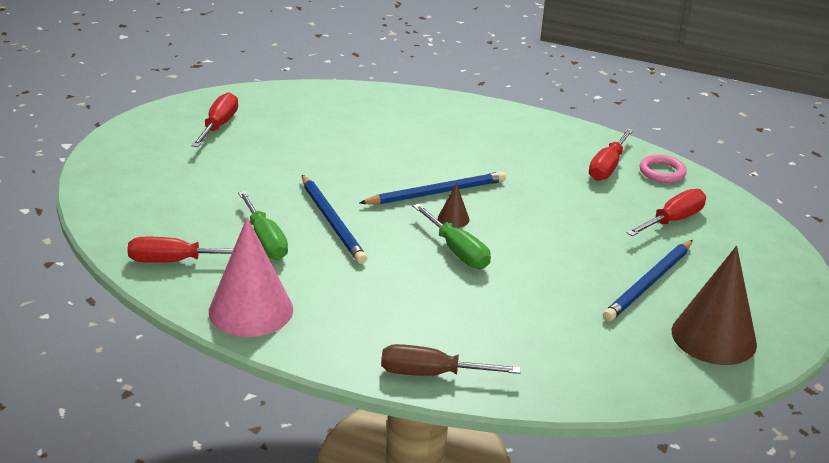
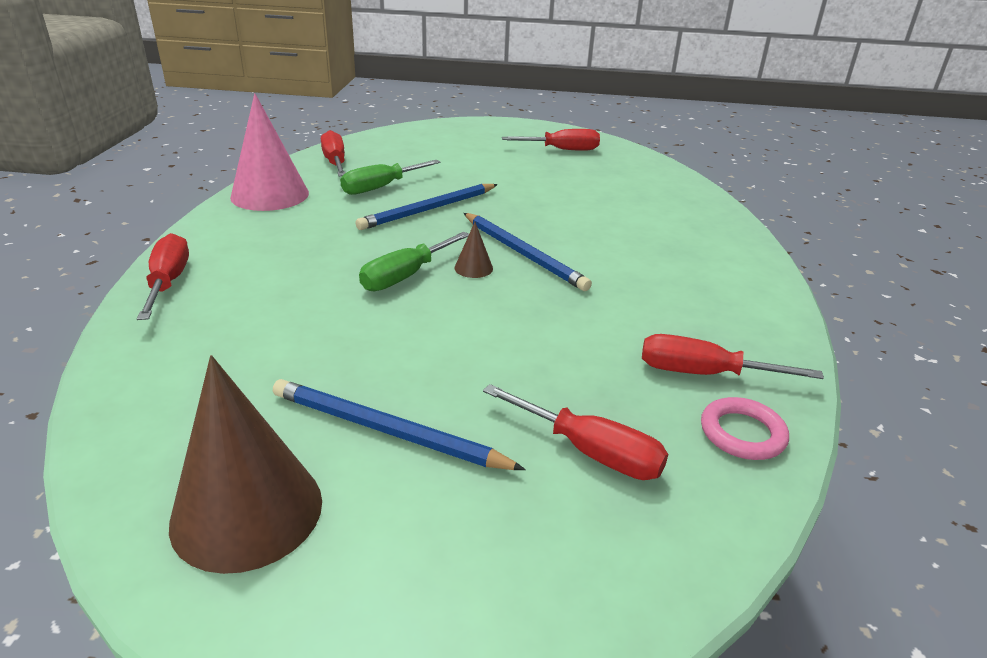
camera: 75 degrees right, 0 degrees up
brown screwdriver [381,344,521,376] -> red screwdriver [137,233,189,320]

